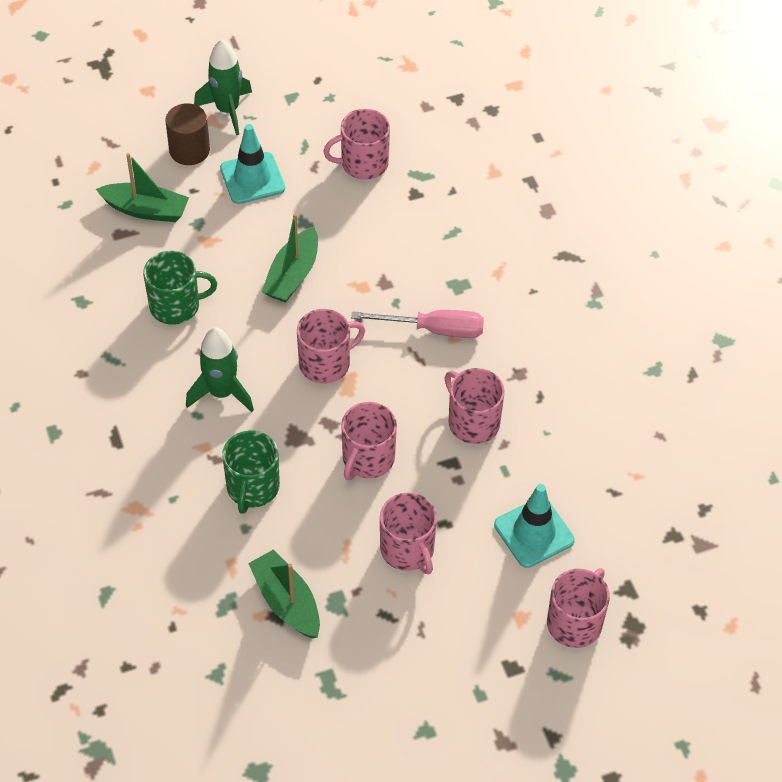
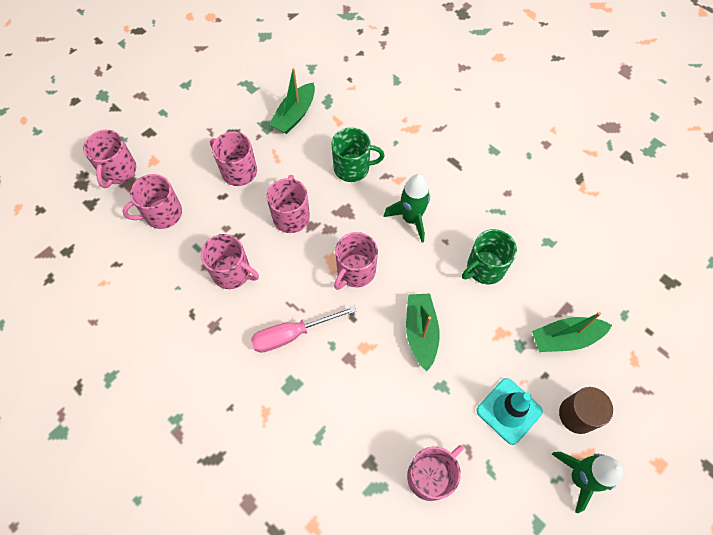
camera: 155 degrees right, 10 degrees up
green mug [222,430,280,514] -> green mug turned 105 degrees clockwise [331,128,384,182]
green boat [248,549,320,639] -> green boat turned 90 degrees clockwise [269,68,315,134]
turquoise traffic cone [494,484,575,568] -> pink mug [123,174,182,229]

